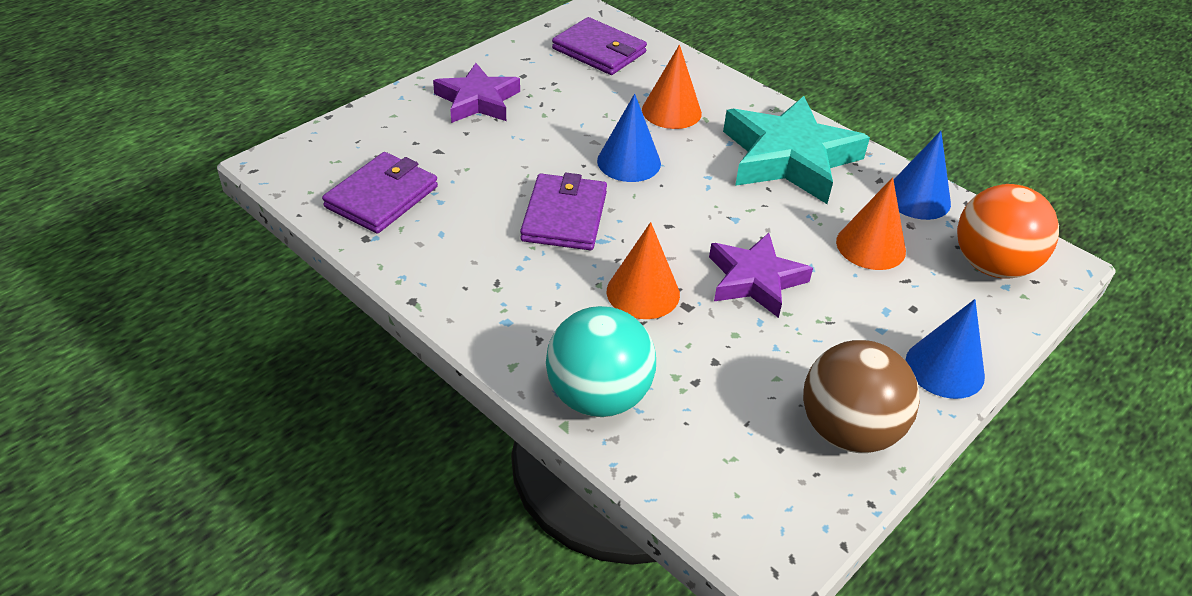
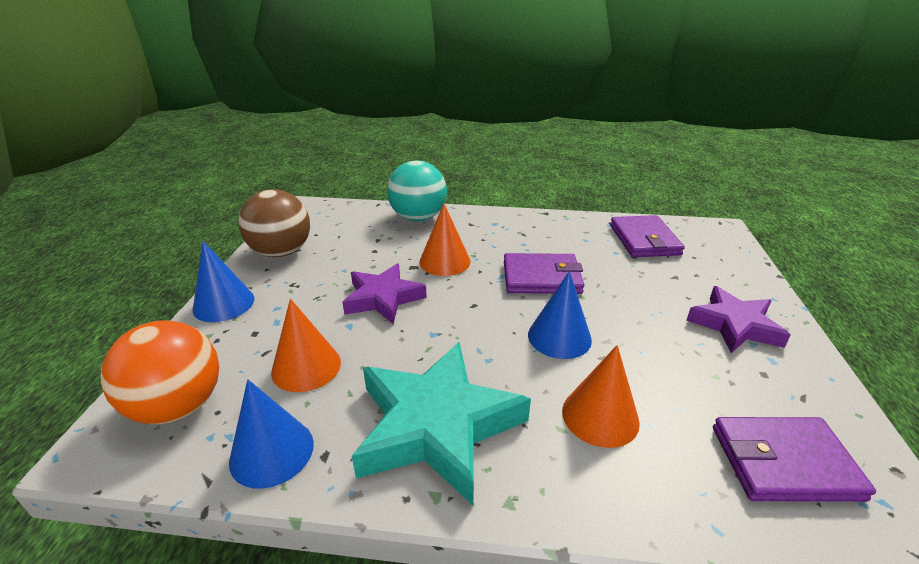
camera: 145 degrees right, 10 degrees down
purple wallet [520,173,607,250] -> purple wallet turned 60 degrees counterclockwise [504,253,584,294]

